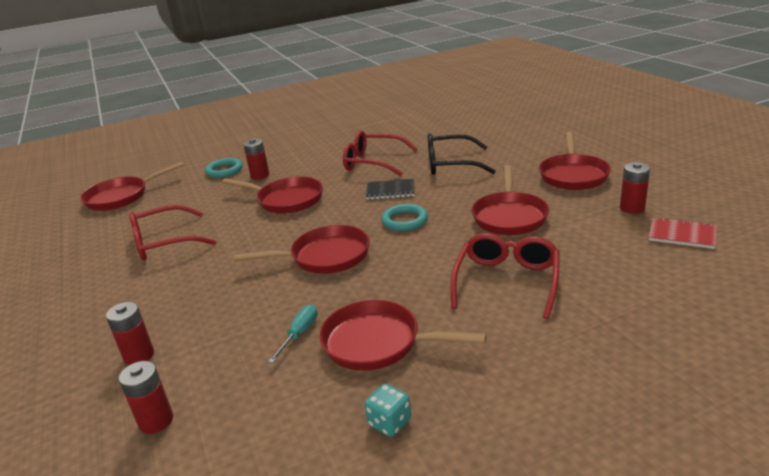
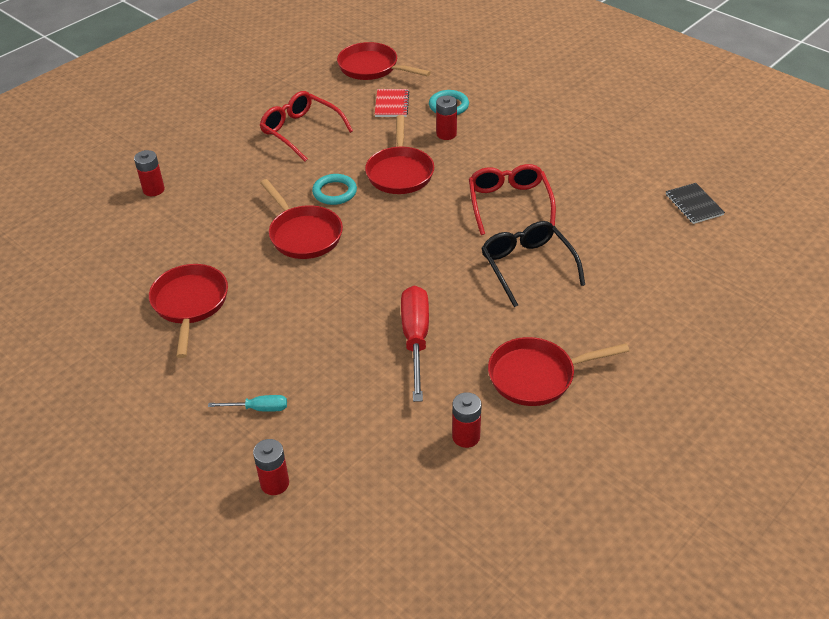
camera: 65 degrees right, 15 degrees up
red battery [119,361,173,434] -> red battery moved to [253,439,289,495]
turquoise screwdriver [268,304,318,363] -> turquoise screwdriver moved to [208,395,287,412]
turquoise dice [365,384,411,437] -> none
black notebook [366,179,415,200] -> black notebook moved to [666,183,725,224]
turquoise ring [381,204,428,231] -> turquoise ring moved to [312,174,357,205]
red glasses [450,233,560,319] -> none
red pan [472,165,549,235] -> red screwdriver [401,285,429,402]
red notebook [649,217,717,249] -> red notebook moved to [375,89,409,117]

